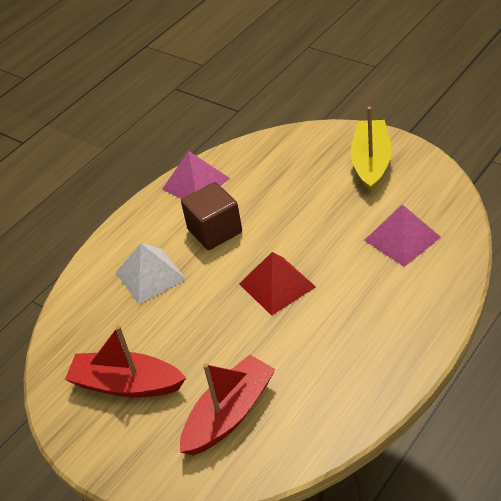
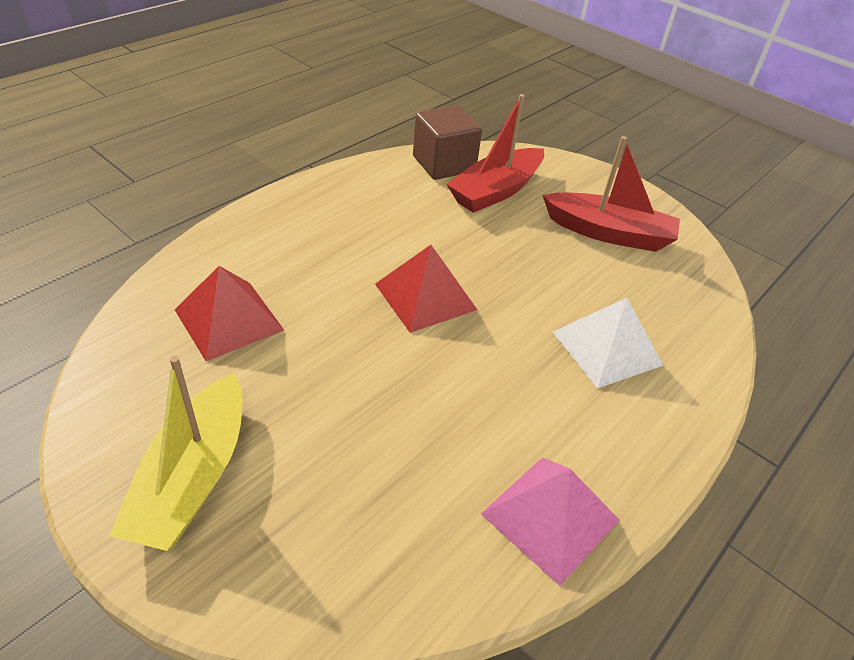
camera: 175 degrees right, 0 degrees up
brown cube [181,182,242,250] -> brown cube moved to [413,105,482,180]
pink pyramid [364,204,441,267] -> red pyramid [175,266,284,361]

